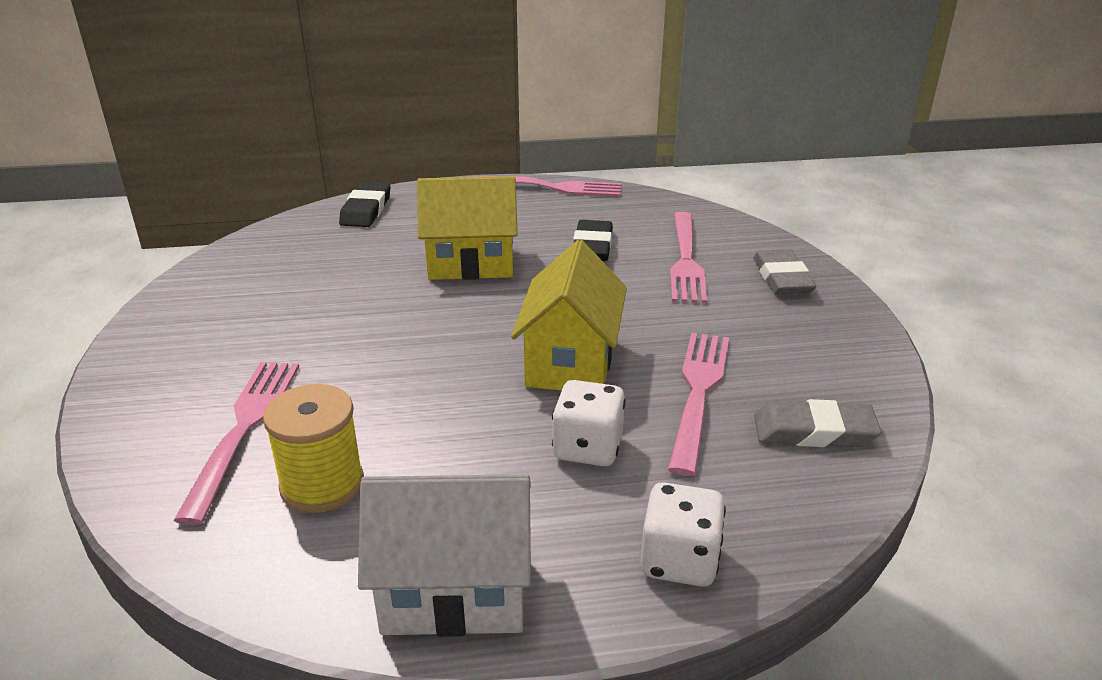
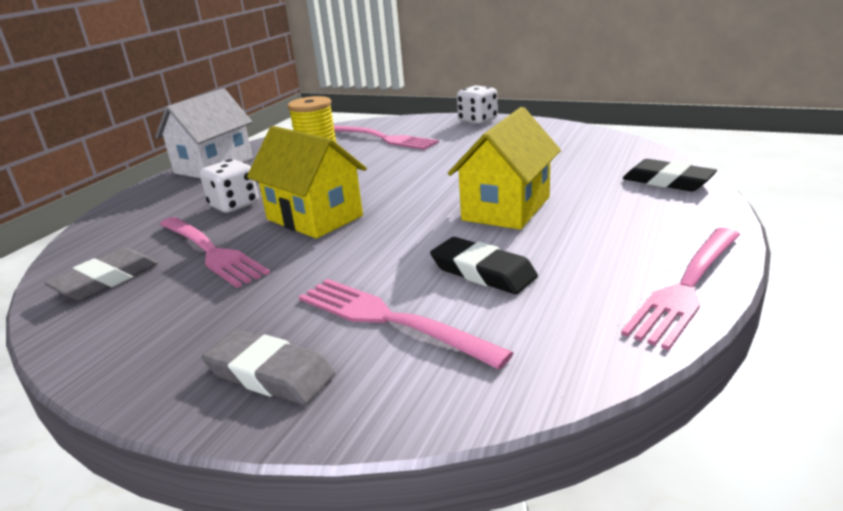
camera: 125 degrees right, 5 degrees down
white dice [641,482,726,587] -> white dice moved to [457,85,498,124]

